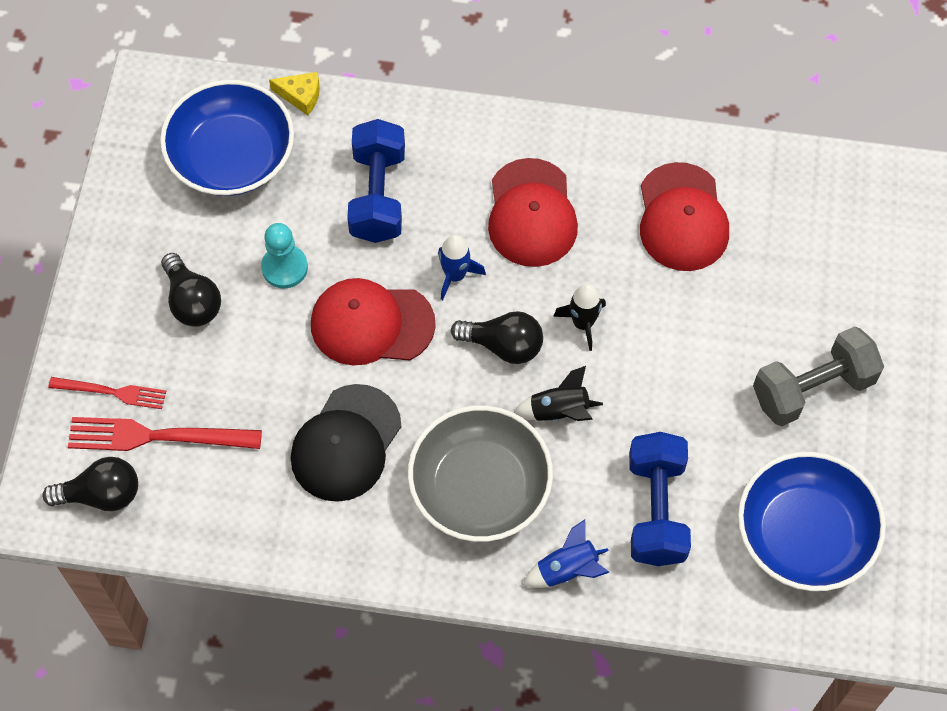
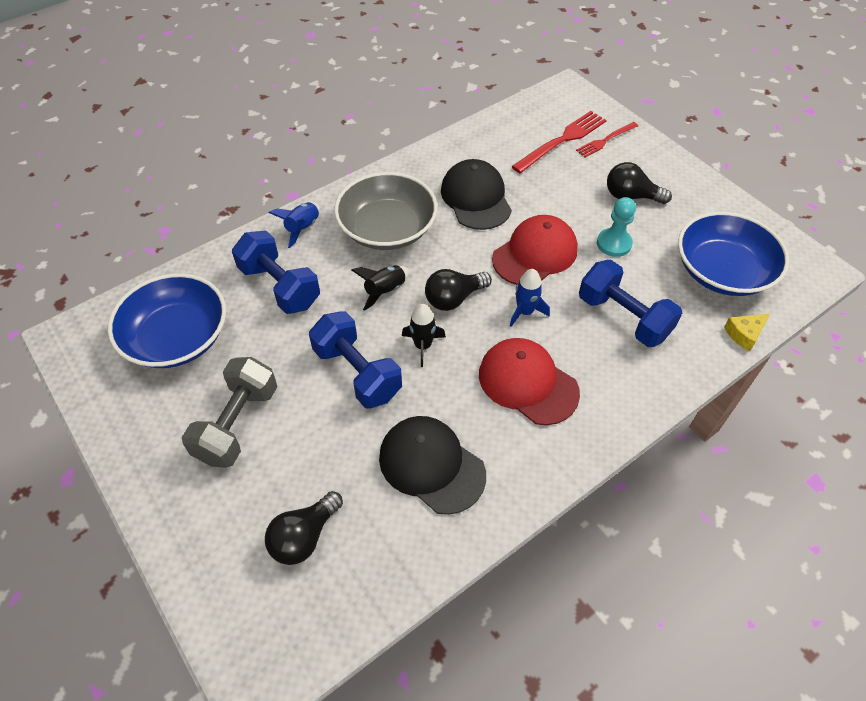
camera: 135 degrees right, 10 degrees down
black light bulb [42,457,138,511] -> black light bulb moved to [265,491,343,565]
red cap [640,162,729,271] -> black cap [379,416,486,515]
none -> blue dumbbell [309,311,402,409]

